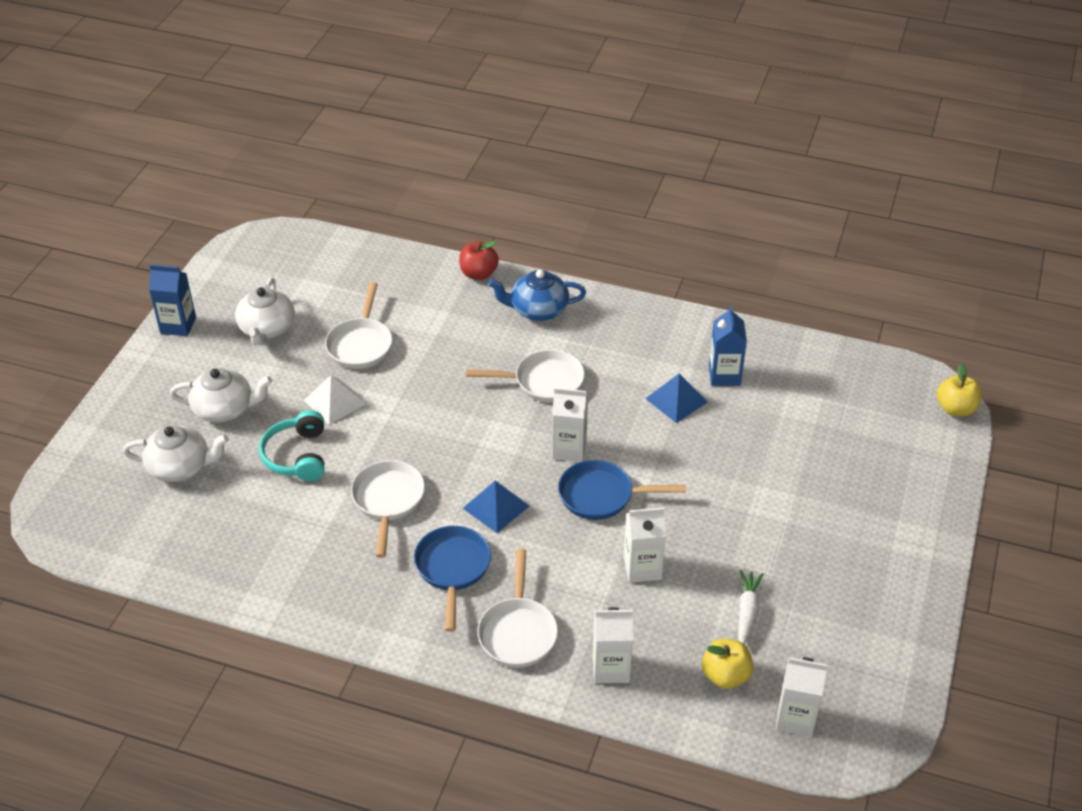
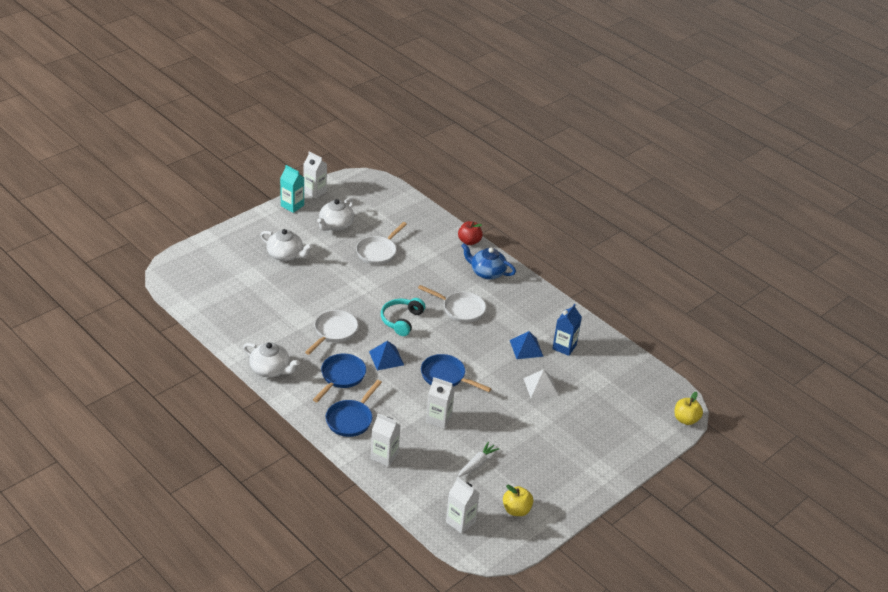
camera: 25 degrees right, 5 degrees down
white teapot [123,425,229,482] -> white teapot moved to [243,342,300,377]
blue carton [149,264,196,336] -> turquoise carton [280,165,305,213]
turquoise headphones [259,410,324,481] -> turquoise headphones moved to [381,298,425,336]
white pyramid [304,375,366,425] -> white pyramid moved to [523,369,559,398]
white pan [477,549,558,668] -> blue pan [326,380,382,437]
white carton [552,388,588,462] -> white carton moved to [303,151,327,199]
yellow apple [702,639,753,689] -> yellow apple moved to [503,485,533,516]

